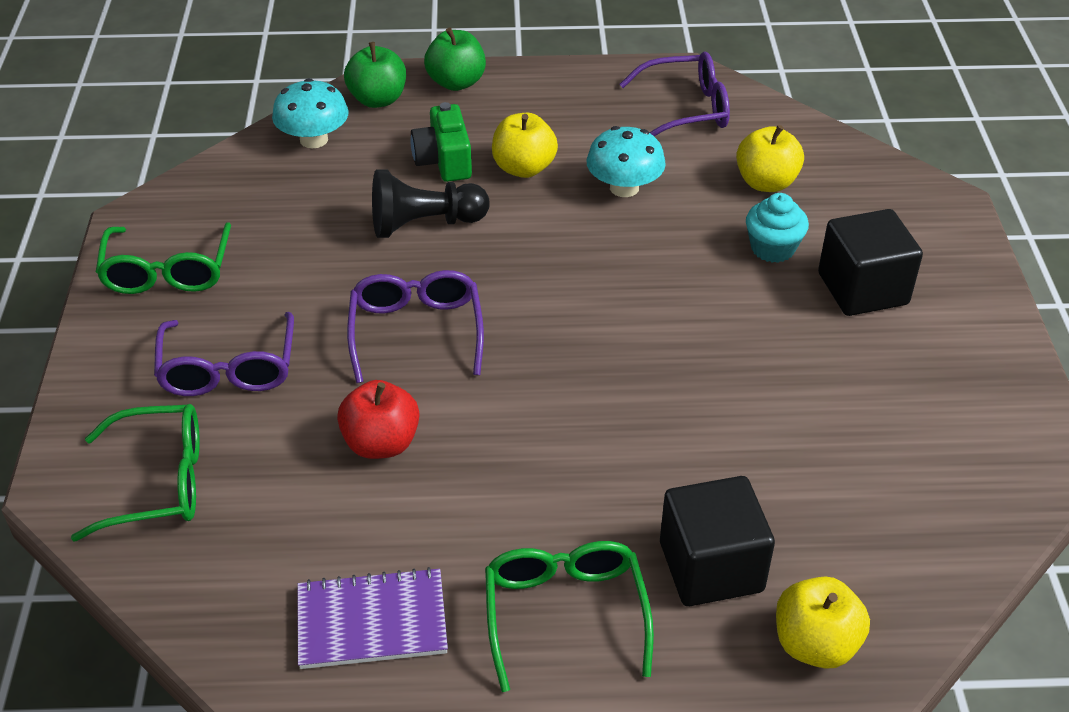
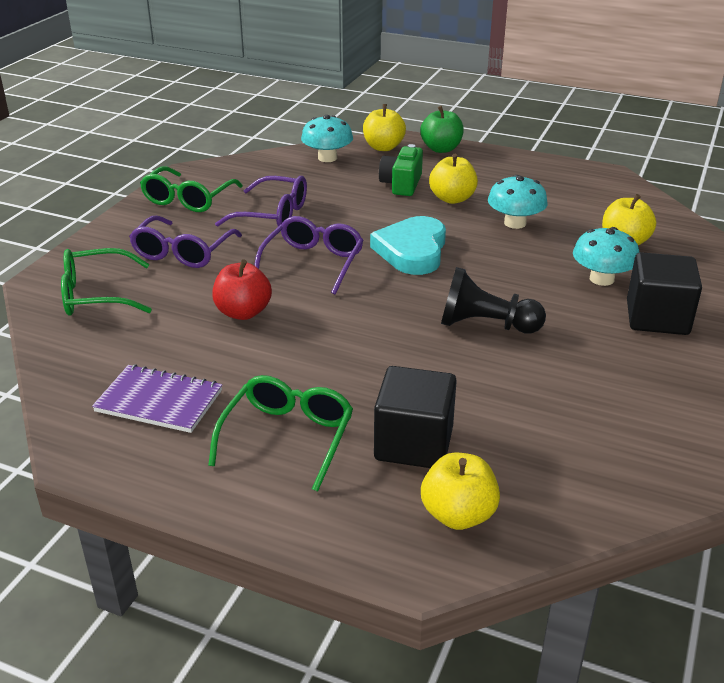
camera: 25 degrees right, 10 degrees down
green glasses [71,404,200,542] -> green glasses turned 150 degrees clockwise [61,248,152,316]
green apple [344,42,406,108] -> yellow apple [363,104,406,151]
black pawn [372,169,490,238] -> black pawn moved to [441,267,546,333]
purple glasses [619,52,730,136] -> purple glasses moved to [215,176,307,227]
turquoise cupcake [746,193,809,263] -> turquoise mushroom [573,227,639,286]
none -> turquoise heart [370,216,446,275]

